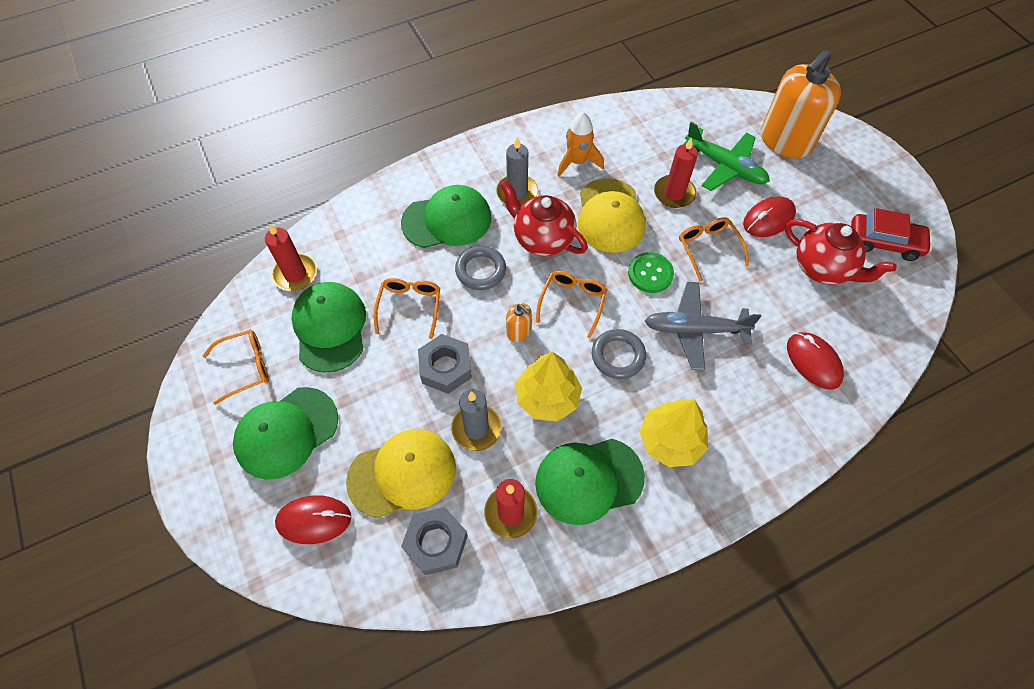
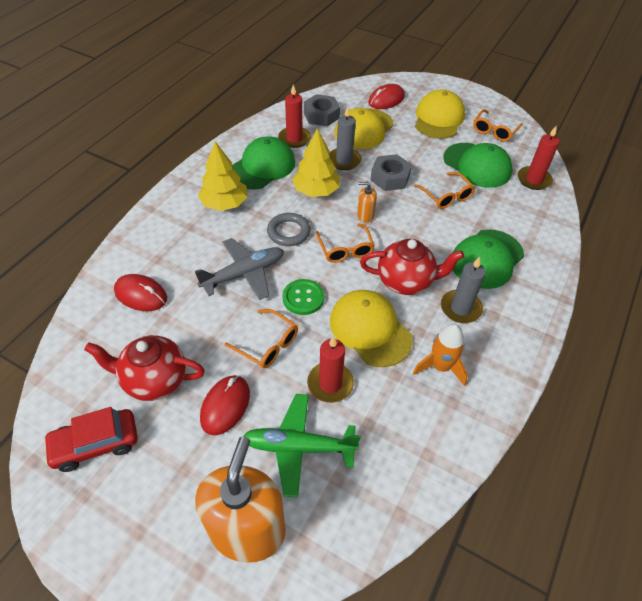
camera: 145 degrees right, 10 degrees down
green cap [233,387,338,480] -> yellow cap [415,89,465,139]
grey ring [455,246,506,290] -> none

